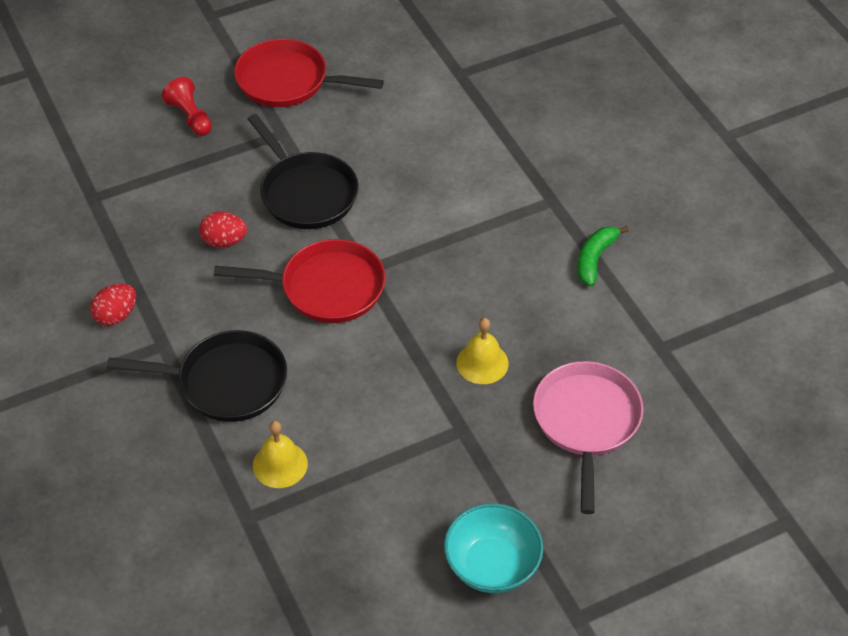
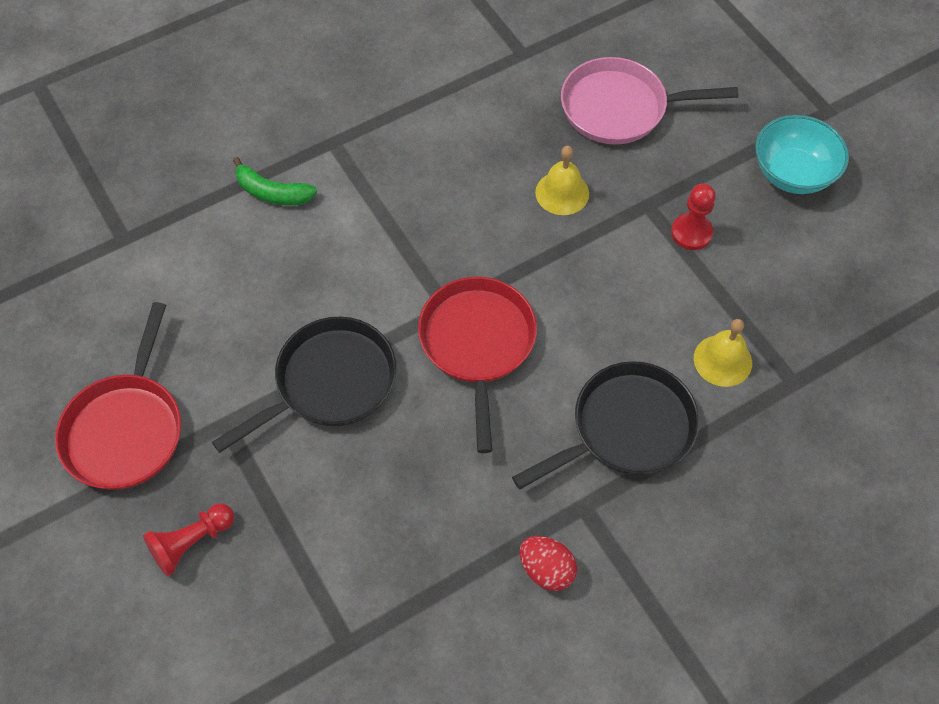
camera: 95 degrees left, 10 degrees up
black pan [107,330,287,422] -> black pan turned 60 degrees clockwise [512,361,699,489]
red egg [199,212,247,248] -> none
green banana [577,226,629,286] -> green banana moved to [233,157,317,205]
none -> red pawn [671,184,716,250]

